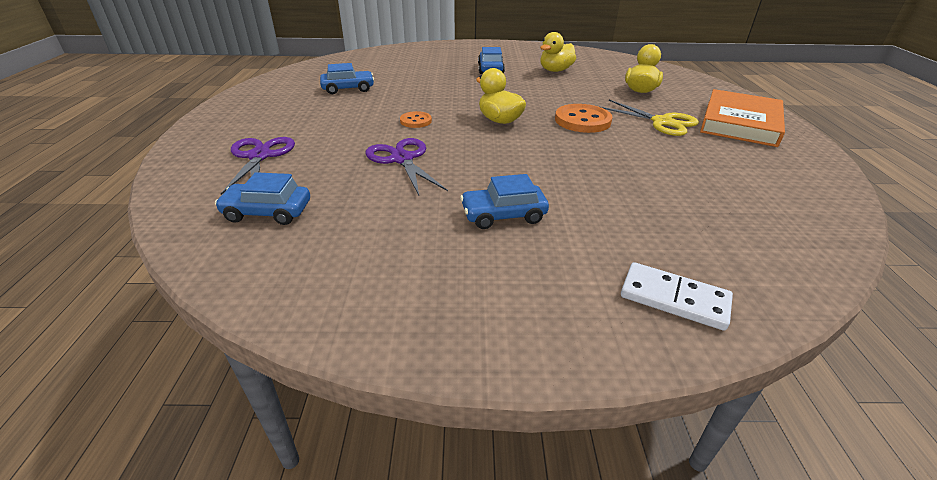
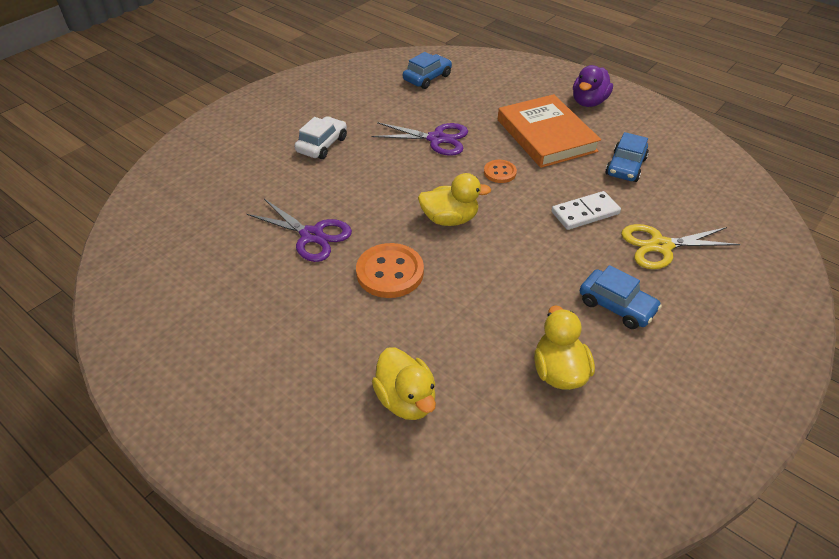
camera: 130 degrees right, 10 degrees up
purple scissors [221,137,295,195] -> purple scissors moved to [247,199,352,262]
blue car [460,174,549,229] -> white car [294,116,347,159]
yellow scissors [598,100,699,136] -> yellow scissors moved to [621,224,741,269]
white domino [621,262,733,331] -> white domino moved to [551,191,621,230]
orange book [700,89,785,147] -> orange book moved to [498,94,601,168]
none -> purple duck [573,65,613,107]

